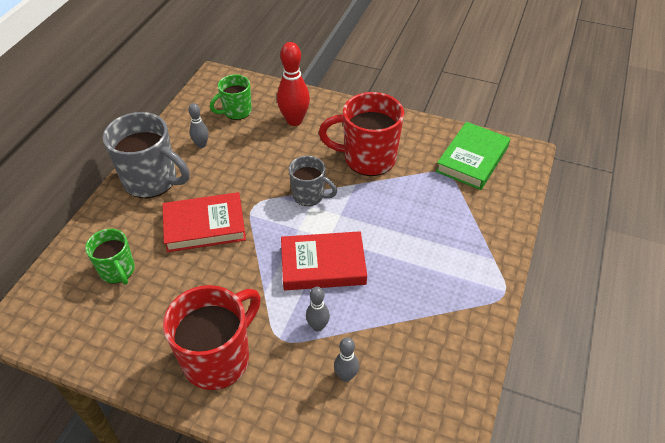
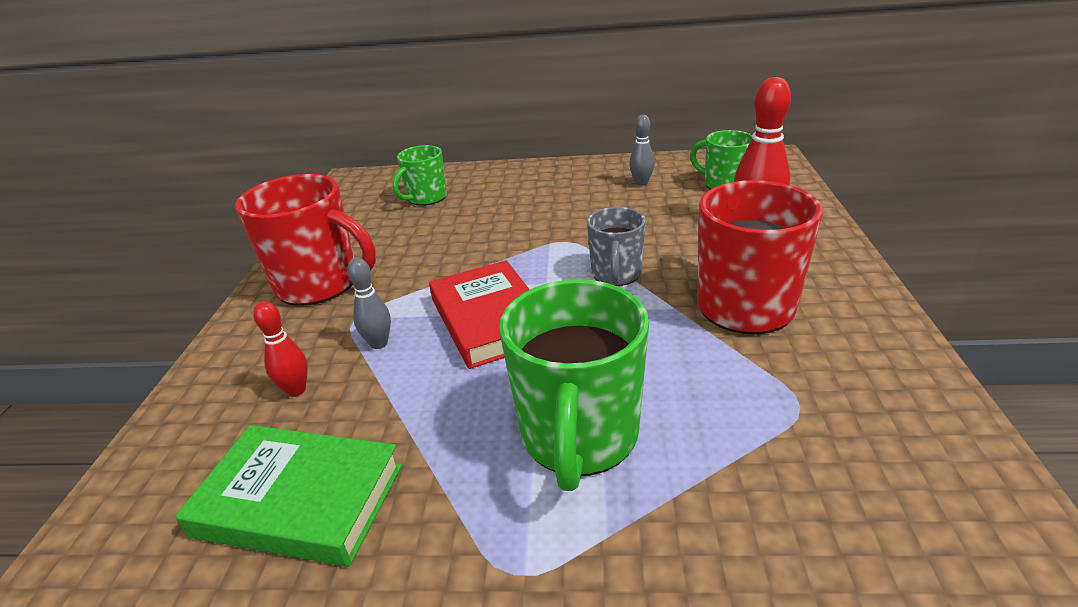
camera: 75 degrees right, 15 degrees down
grey mug [103,112,190,198] -> none
red book [162,192,246,252] -> none
grey bowling pin [334,337,359,382] -> red bowling pin [253,301,308,397]
green book [436,122,510,190] -> green book moved to [175,425,402,567]
none -> green mug [499,279,649,491]

